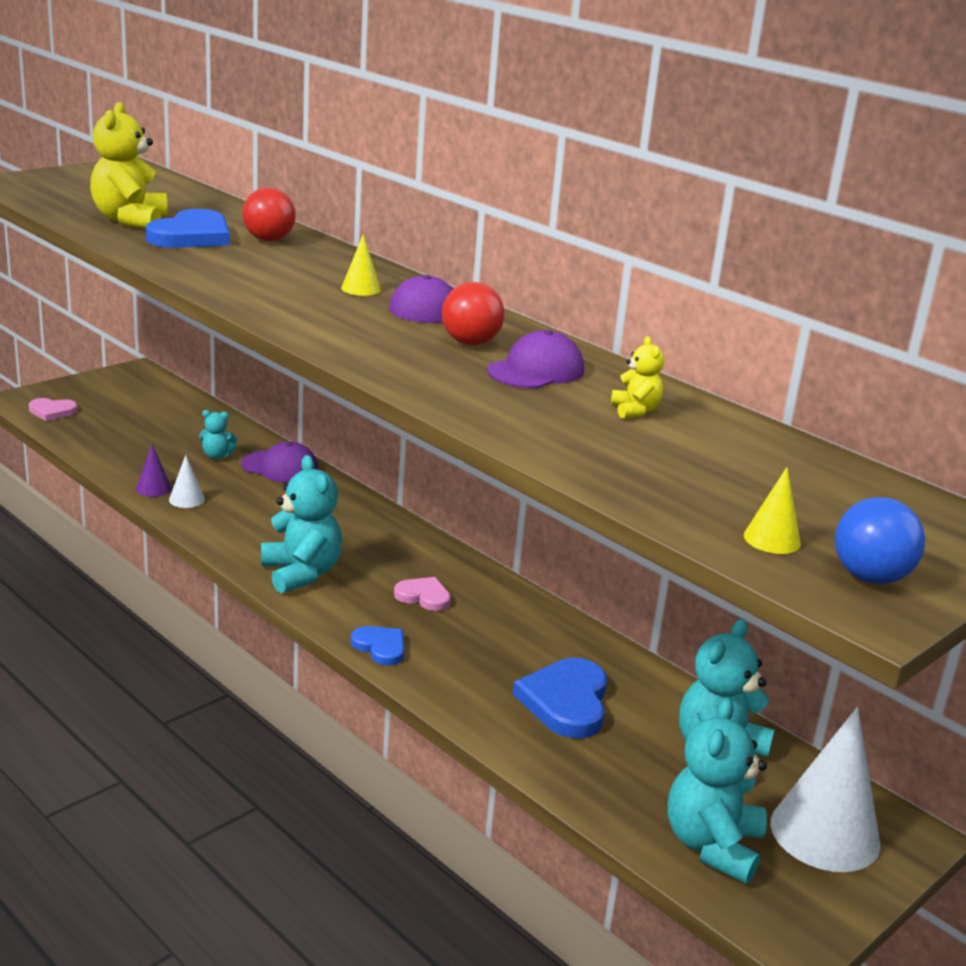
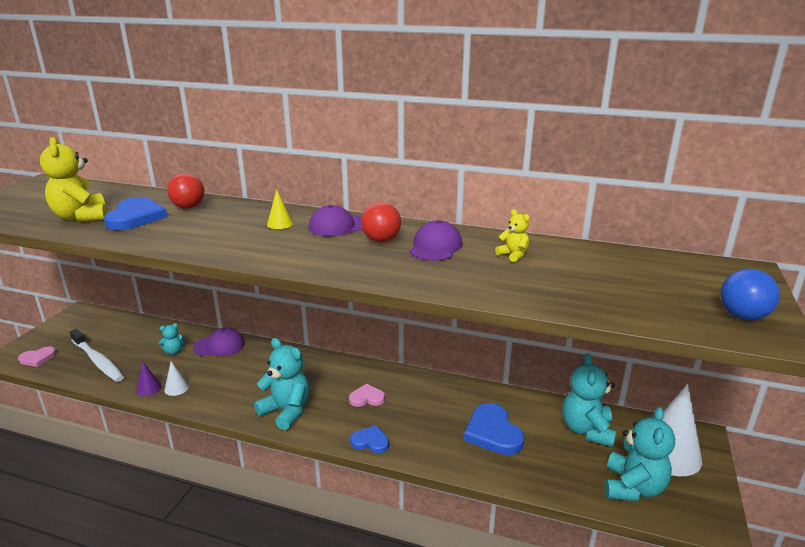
camera: 25 degrees left, 0 degrees up
turquoise teddy bear [668,698,767,884] -> turquoise teddy bear turned 150 degrees counterclockwise [605,407,675,501]
yellow cone [744,467,801,554] -> none
none -> white toothbrush [70,329,124,382]

